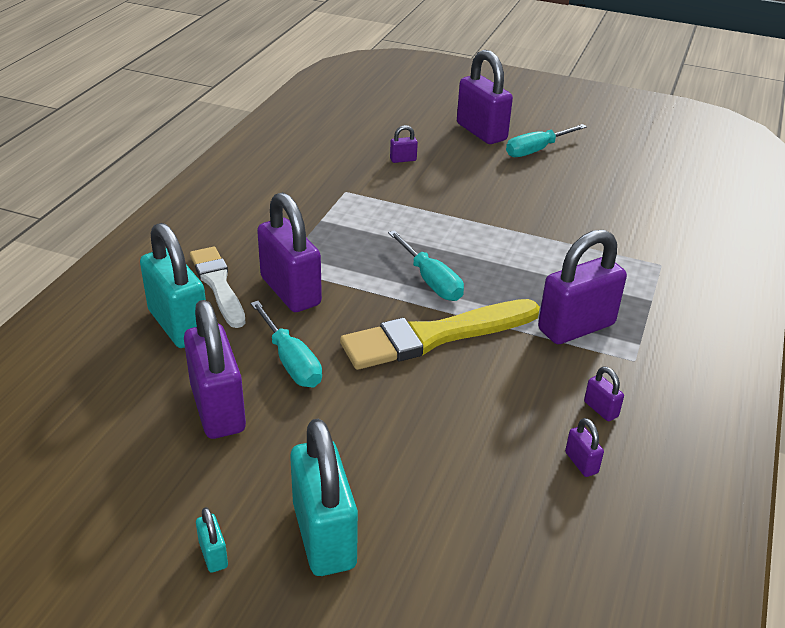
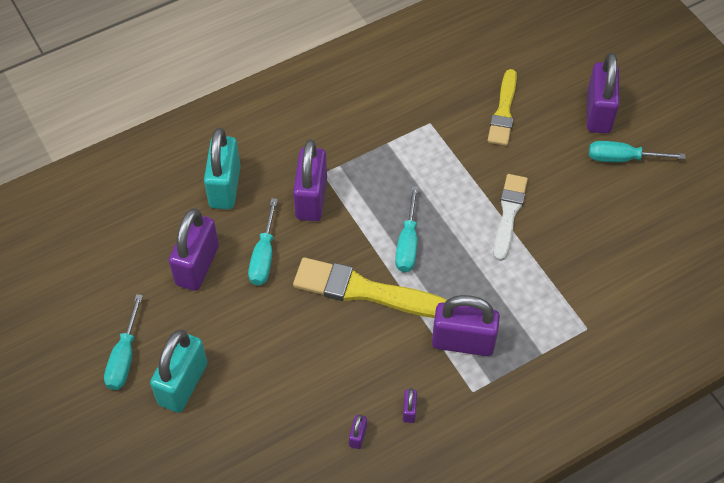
camera: 40 degrees right, 20 degrees up
white brush [190,247,246,328] -> white brush moved to [493,174,528,261]
turquoise padlock [196,507,228,573] -> turquoise screwdriver [104,294,143,390]
purple padlock [390,125,418,163] -> yellow brush [488,69,517,146]

